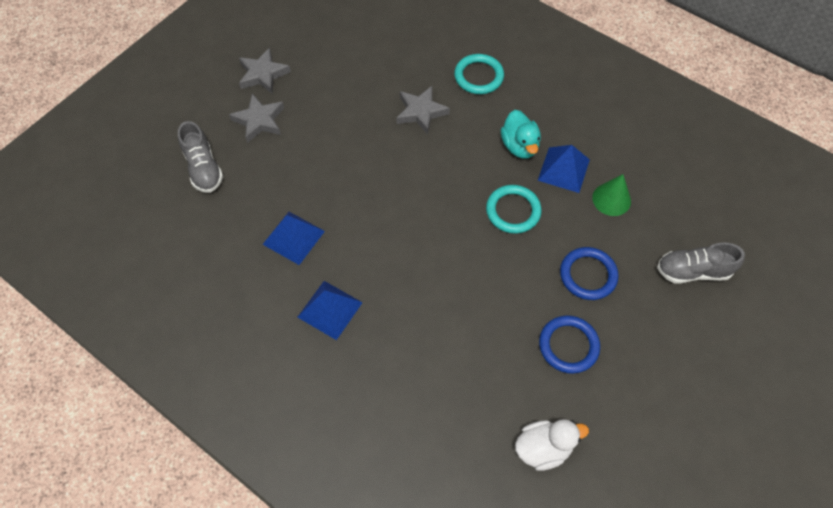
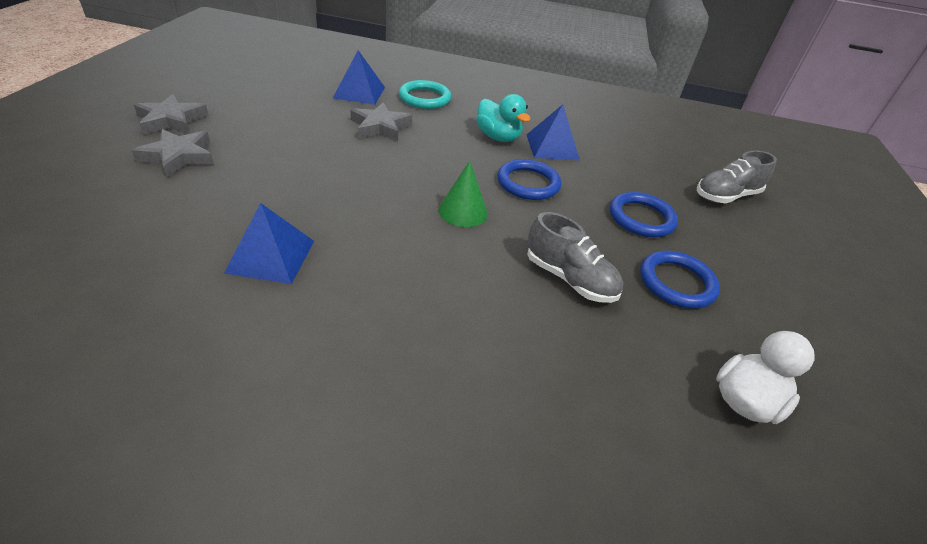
camera: 30 degrees left, 20 degrees down
grey shoe [178,121,223,193] -> grey shoe moved to [527,212,623,303]
blue pyramid [298,281,363,340] -> blue pyramid moved to [333,50,385,105]
turquoise ring [486,185,542,234] -> blue ring [497,159,561,200]
green cone [592,174,631,216] -> green cone moved to [438,161,488,227]

